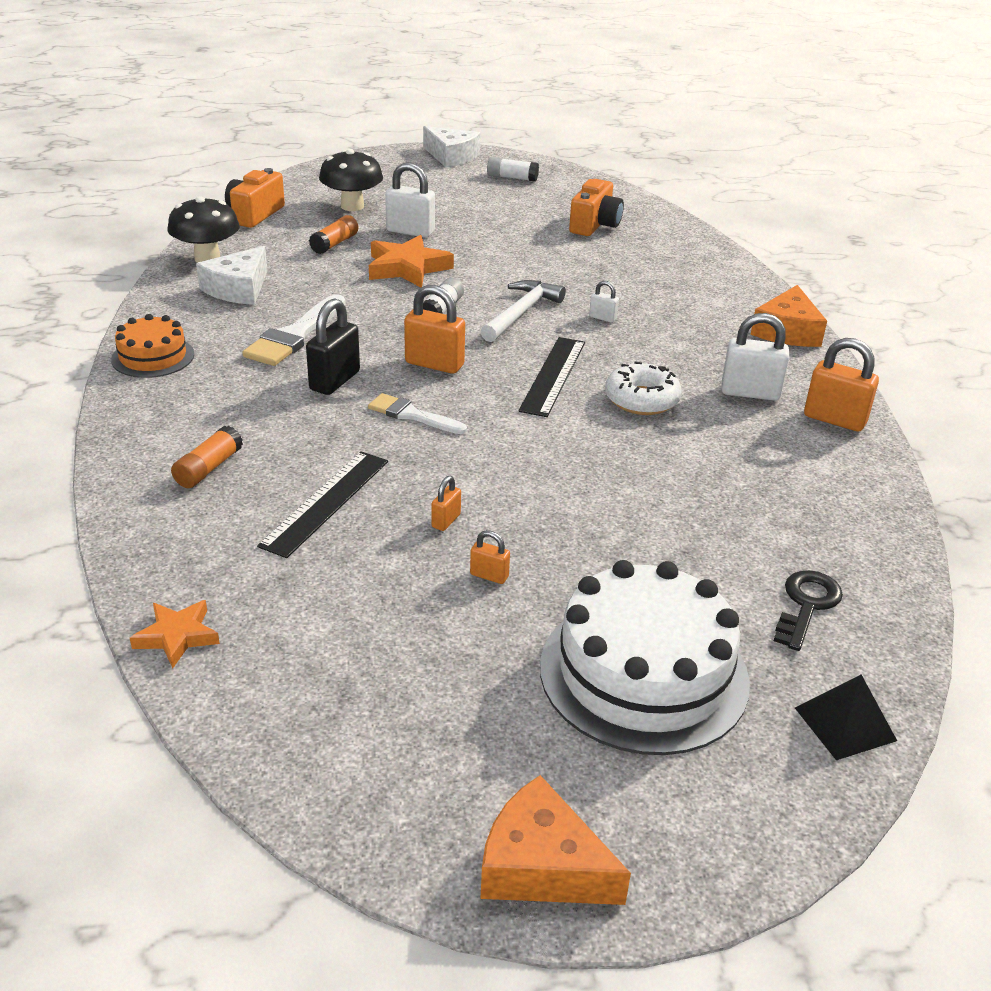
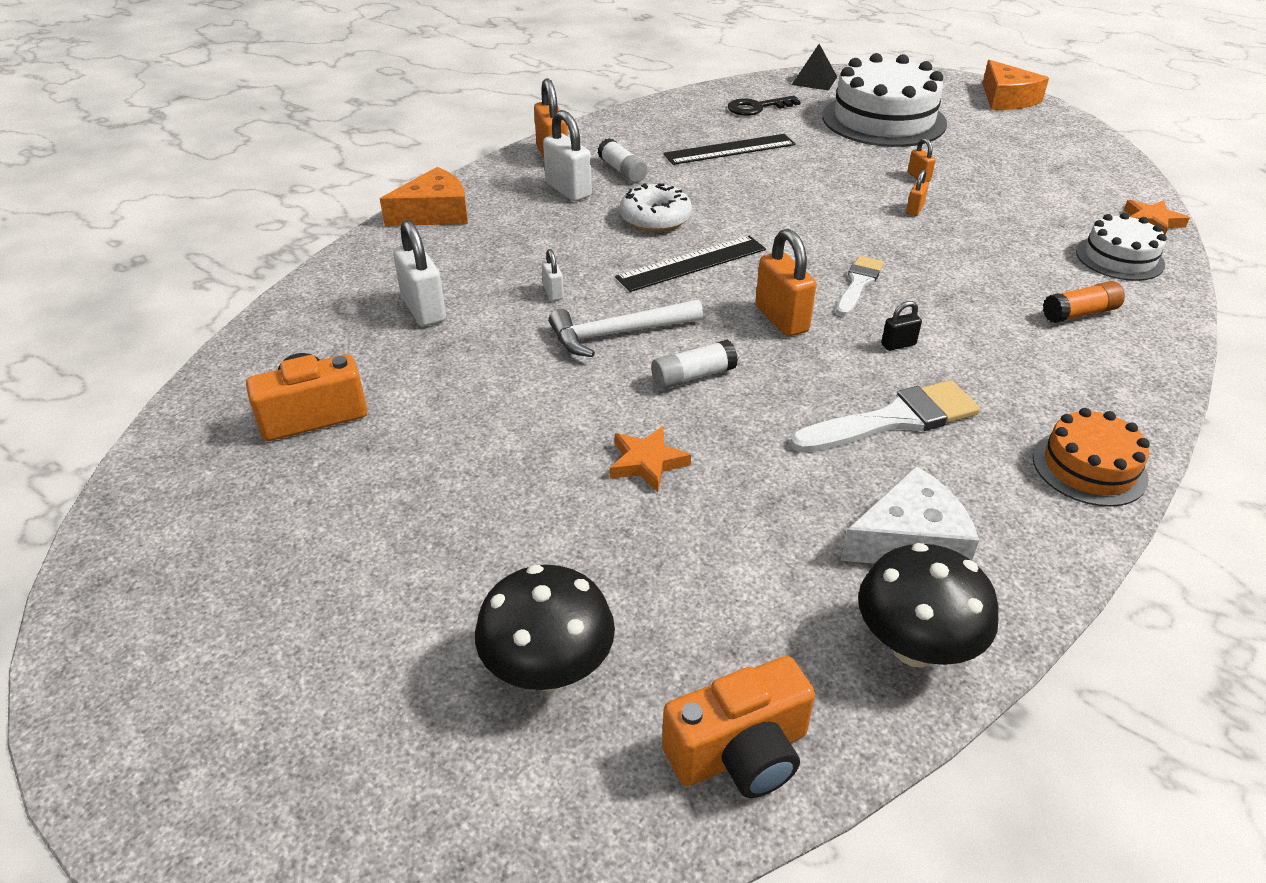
camera: 135 degrees left, 5 degrees up
black ruler [257,451,388,558] -> black ruler moved to [664,134,795,165]
black padlock [306,298,360,395] -> black padlock [881,301,922,351], size x0.51
orange glue stick [309,215,358,254] -> none
white brush [368,393,467,434] -> white brush turned 135 degrees counterclockwise [836,256,884,316]
orange star [369,235,454,287] -> orange star [610,426,691,492], size x0.60
white padlock [385,162,435,238] -> white padlock moved to [393,220,446,326]
white cheese [423,126,480,167] -> none
orange padlock [431,476,461,531] -> orange padlock turned 45 degrees counterclockwise [906,169,929,216]
white glue stick [487,157,539,182] -> white glue stick moved to [598,138,648,183]
none -> white cake [1076,213,1167,281]

